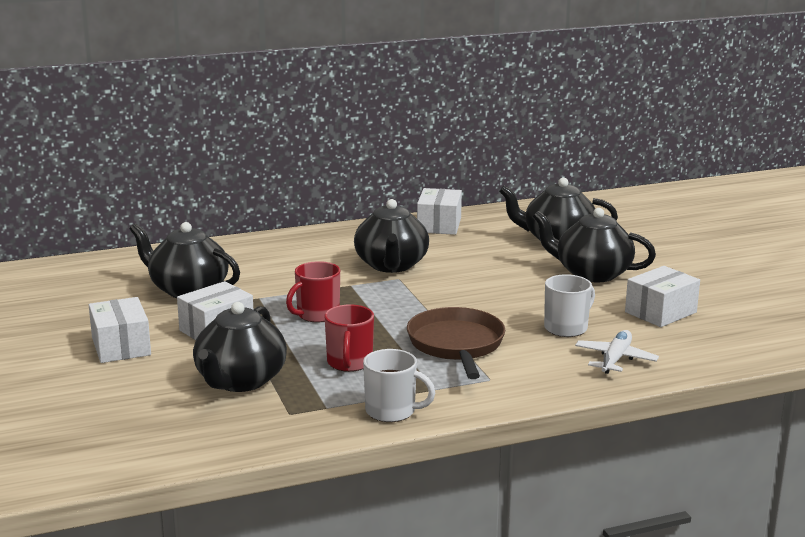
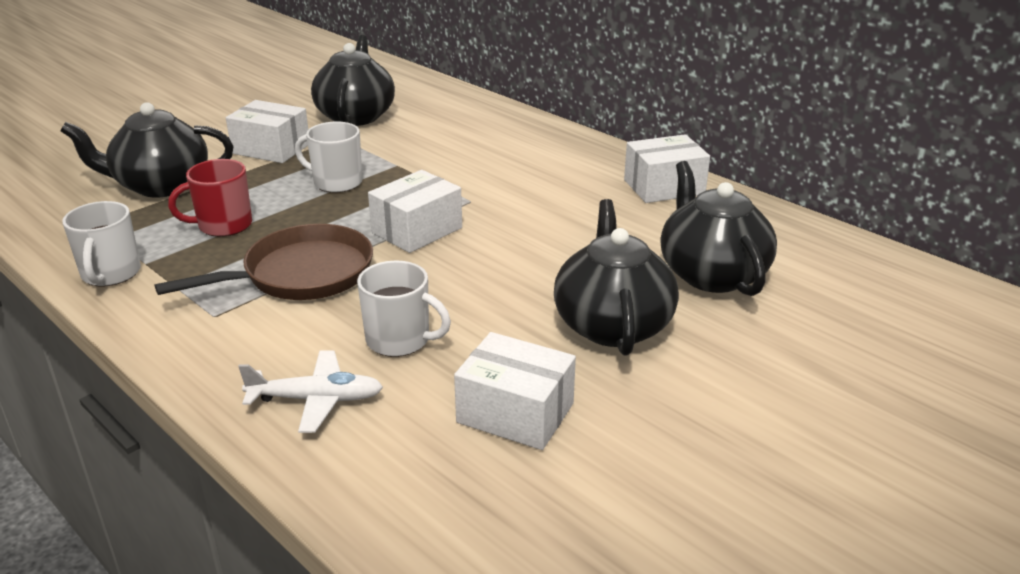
camera: 65 degrees right, 10 degrees up
white box [89,297,151,363] -> white box moved to [368,170,462,253]
red mug [286,261,340,322] -> white mug [295,122,362,193]
black teapot [354,199,429,273] -> none

